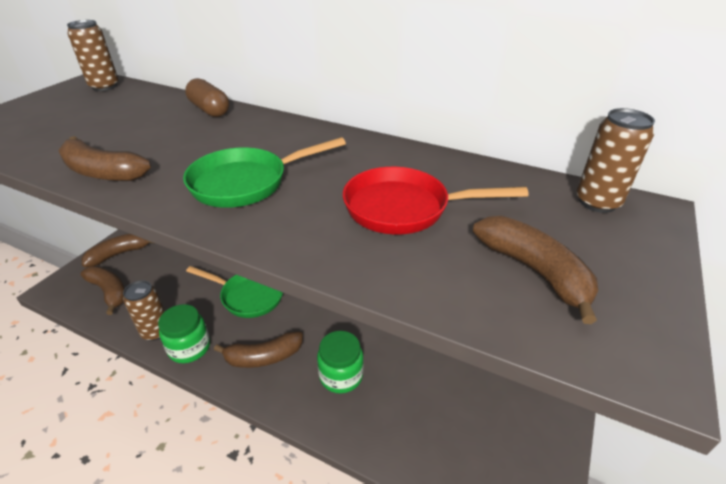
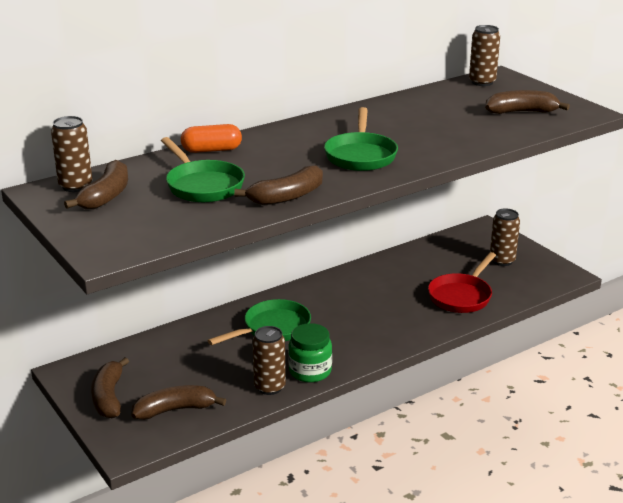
camera: 60 degrees left, 10 degrees down
brown capsule [185,78,229,117] -> orange capsule [181,124,242,153]
brown banana [214,331,303,368] -> brown banana moved to [64,160,128,210]
green jar [317,331,364,393] -> none
red pan [343,167,529,235] -> red pan moved to [428,252,496,313]
none -> green pan [161,137,245,202]
none -> brown can [490,208,520,266]

